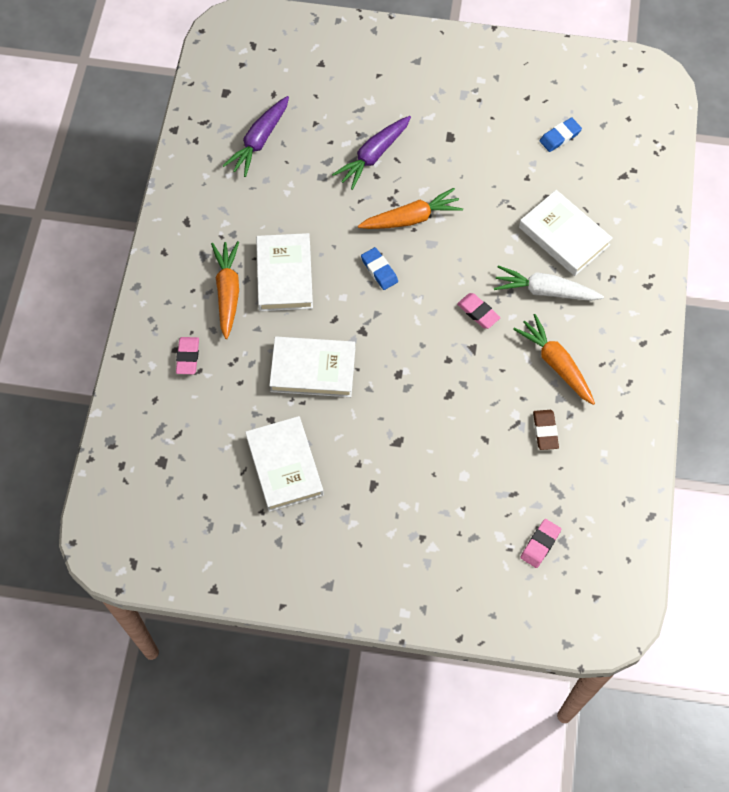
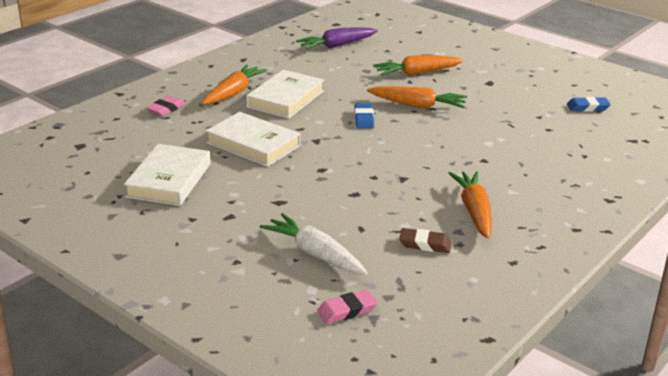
camera: 30 degrees right, 35 degrees down
purple carrot [332,116,411,190] -> orange carrot [373,55,464,76]
pink eraser [457,293,501,329] -> none
white carrot [494,265,604,301] -> white carrot moved to [260,213,368,275]
white book [519,190,613,276] -> none
brown eraser [533,410,559,450] -> brown eraser turned 75 degrees clockwise [399,228,452,253]

